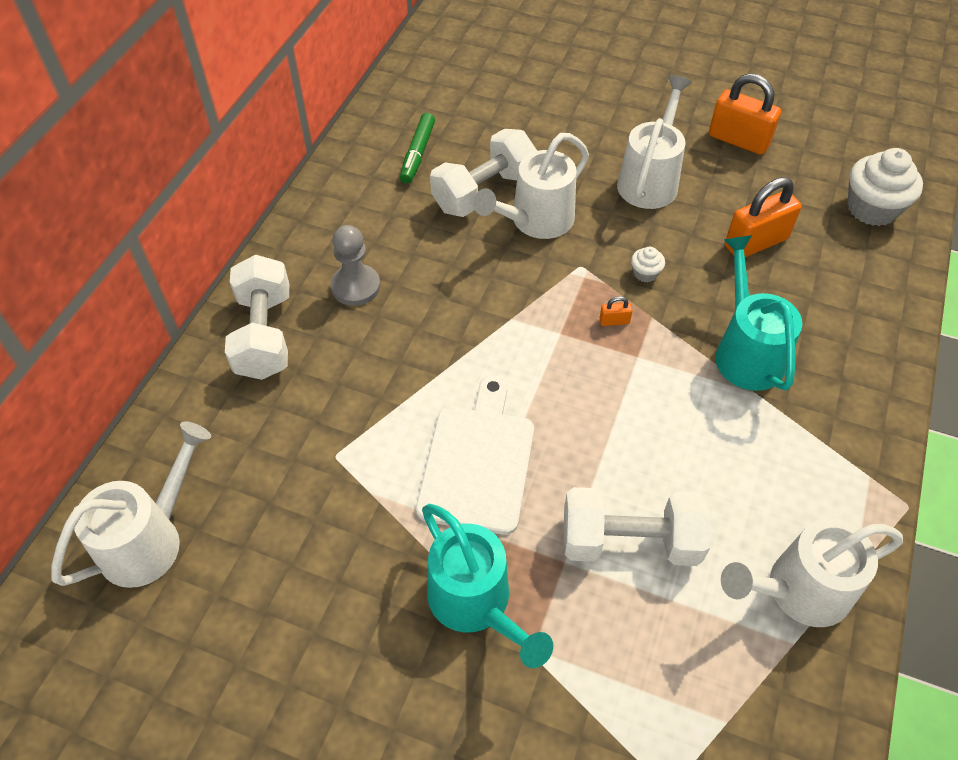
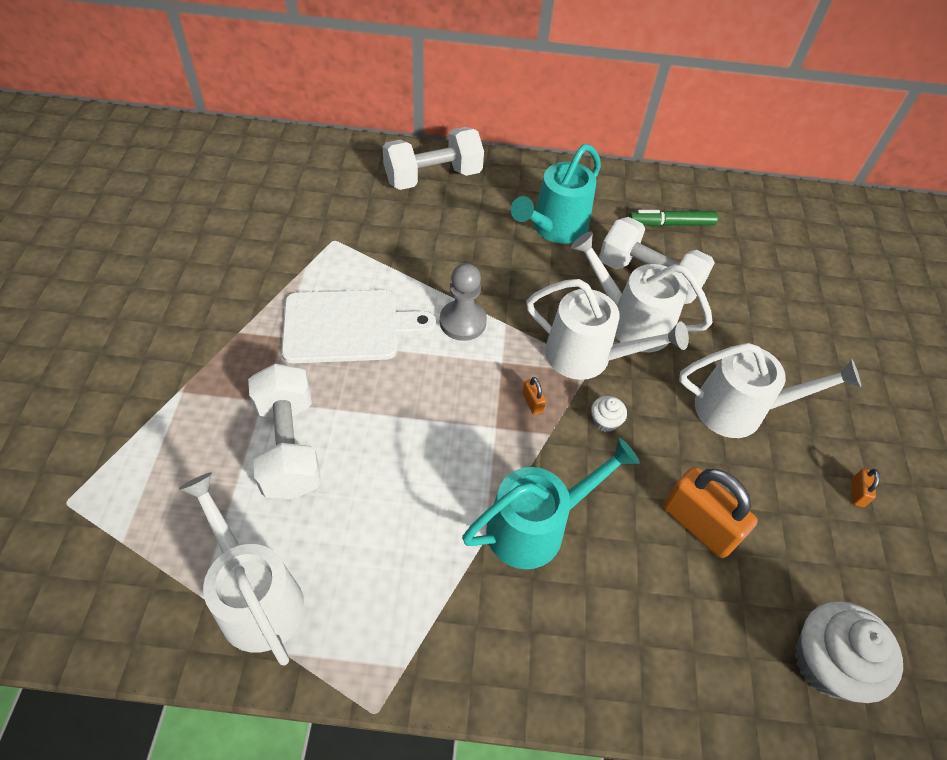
camera: 70 degrees right, 0 degrees up
white watering can [51,421,211,588] -> white watering can moved to [526,279,689,380]
grey pawn [331,225,380,306] -> grey pawn moved to [440,263,487,341]
turquoise watering can [422,504,553,668] -> turquoise watering can moved to [511,144,601,244]
orange padlock [709,73,781,155] -> orange padlock [852,468,880,507], size x0.42

